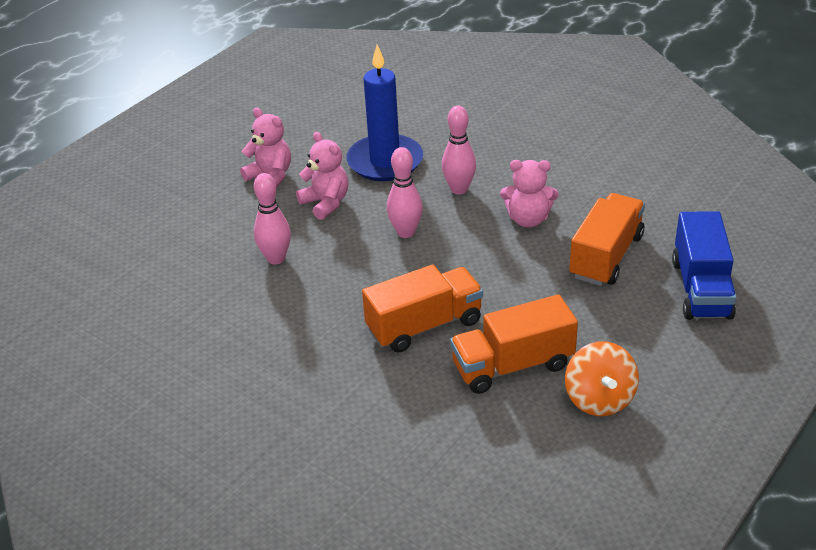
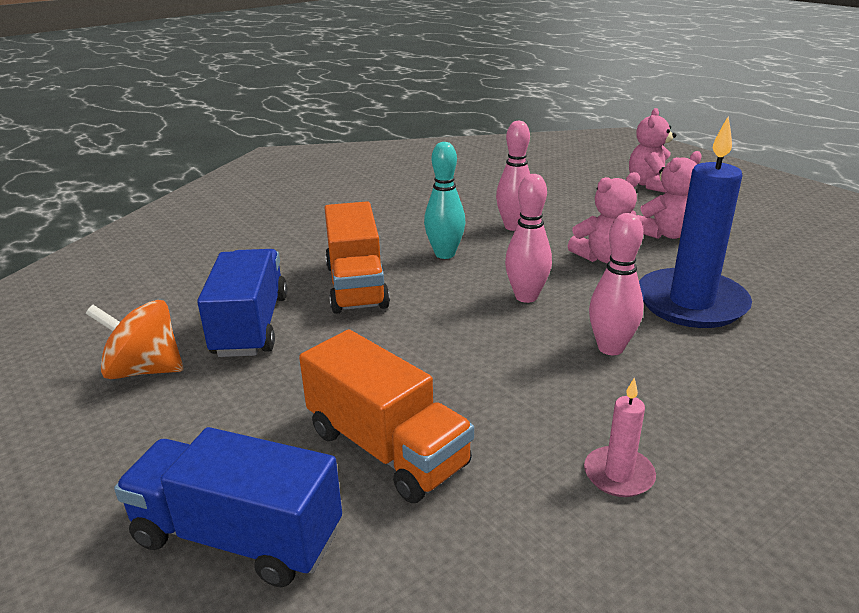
camera: 105 degrees right, 10 degrees down
orange truck [450,294,578,394] -> blue truck [197,249,287,357]
pink teddy bear [500,160,558,227] -> pink teddy bear moved to [629,108,676,193]
none -> turquoise bowling pin [424,142,466,259]
none -> pink candle [584,377,656,497]

